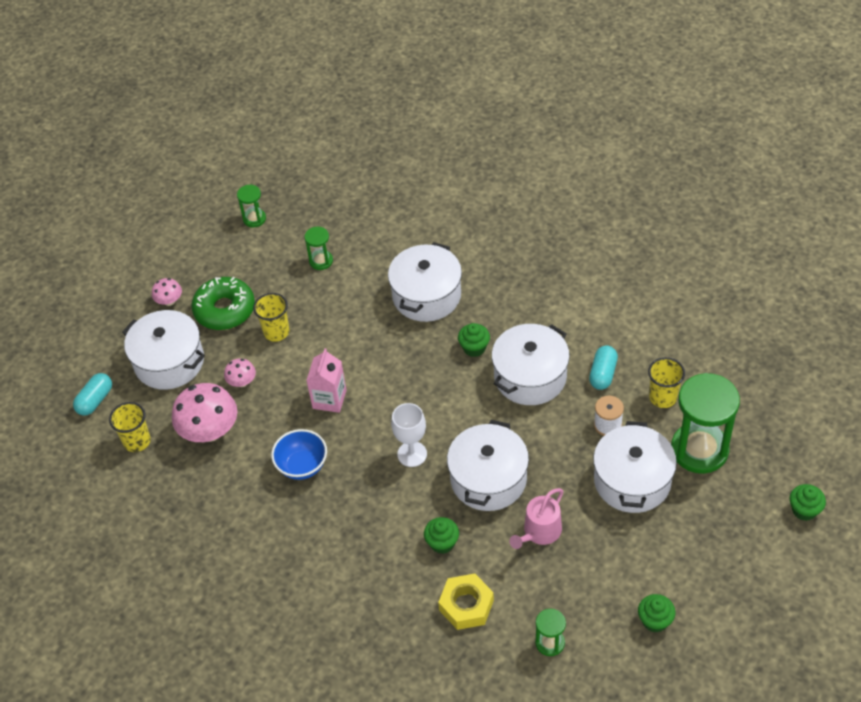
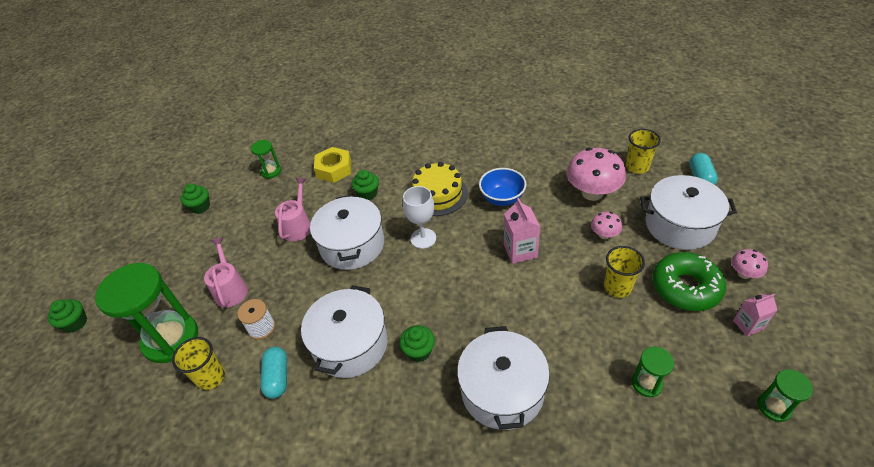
camera: 155 degrees right, 5 degrees down
white pot [593,421,677,513] -> pink watering can [204,237,248,307]
none -> yellow cake [412,162,468,216]
none -> pink carton [733,294,777,336]

